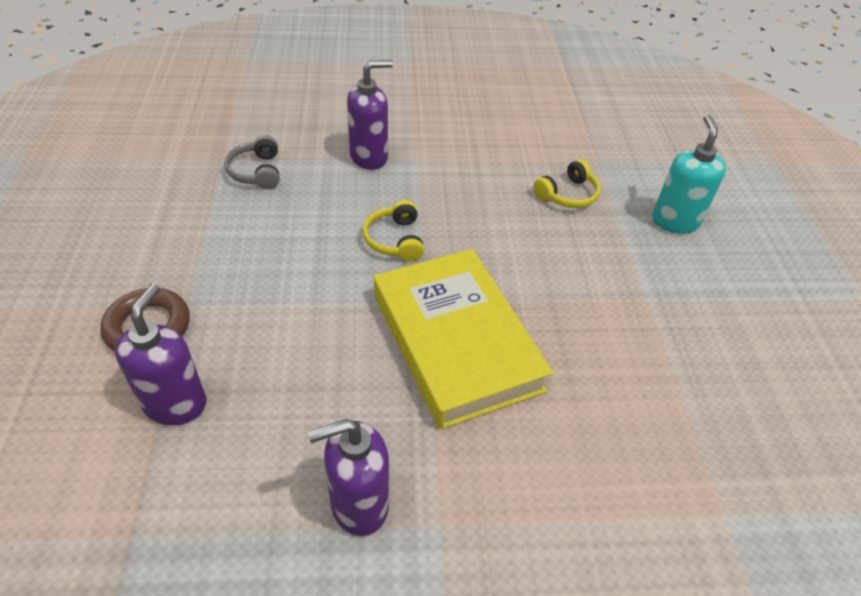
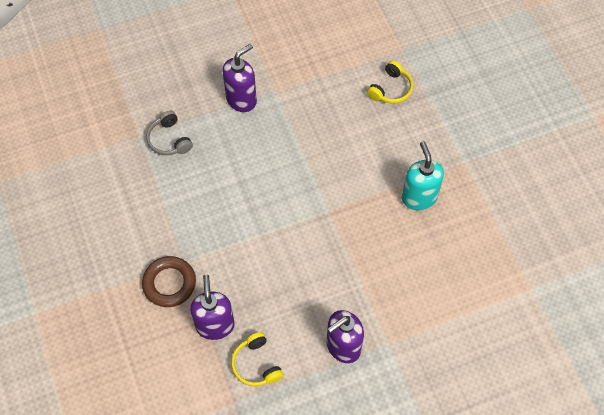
camera: 15 degrees left, 15 degrees up
yellow headphones [363,200,424,261] -> yellow headphones moved to [231,332,284,386]
yellow book [374,249,553,430] -> none
turquoise soap dispenser [652,114,726,234] -> turquoise soap dispenser moved to [402,141,444,210]

